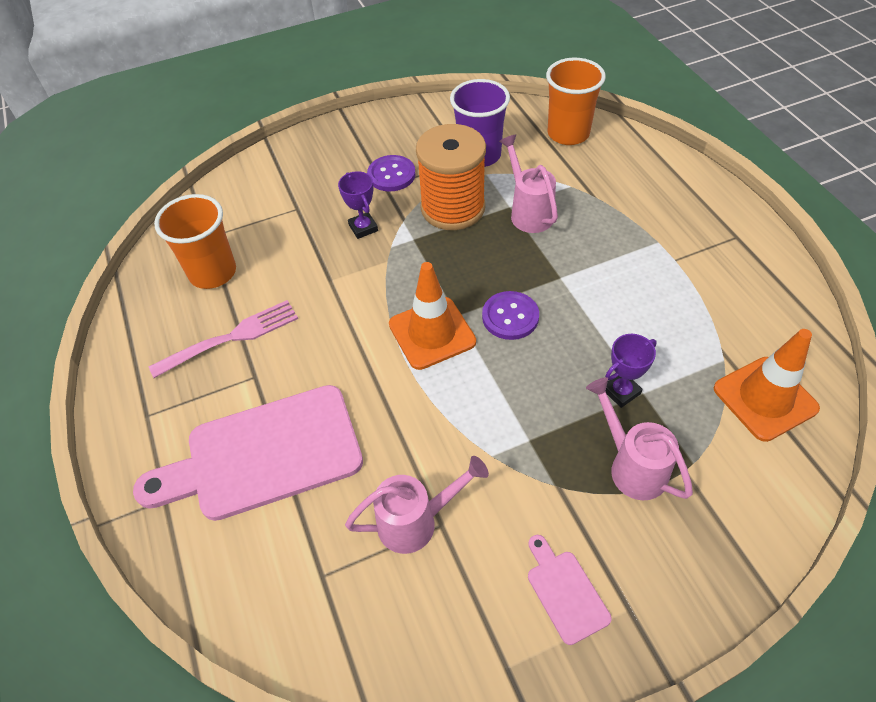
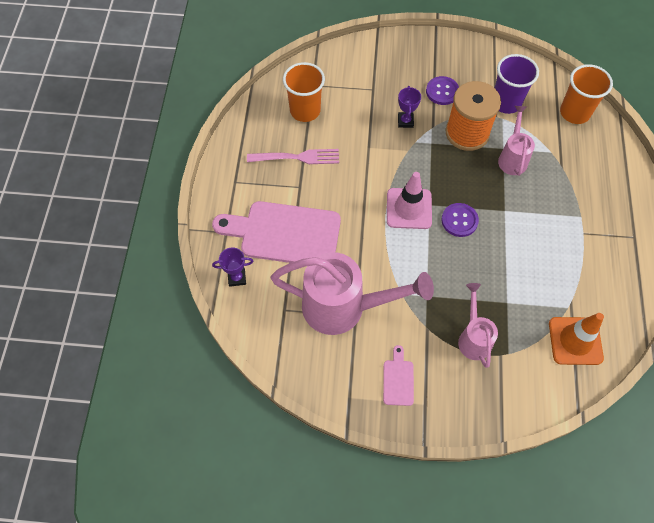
camera: 25 degrees right, 10 degrees up
pink watering can [345,456,489,554] -> pink watering can [271,252,434,335], size x1.87
orange traffic cone [389,262,476,370] -> pink traffic cone [387,172,432,229]
purple trophy [605,334,657,408] -> purple trophy moved to [212,248,253,287]

